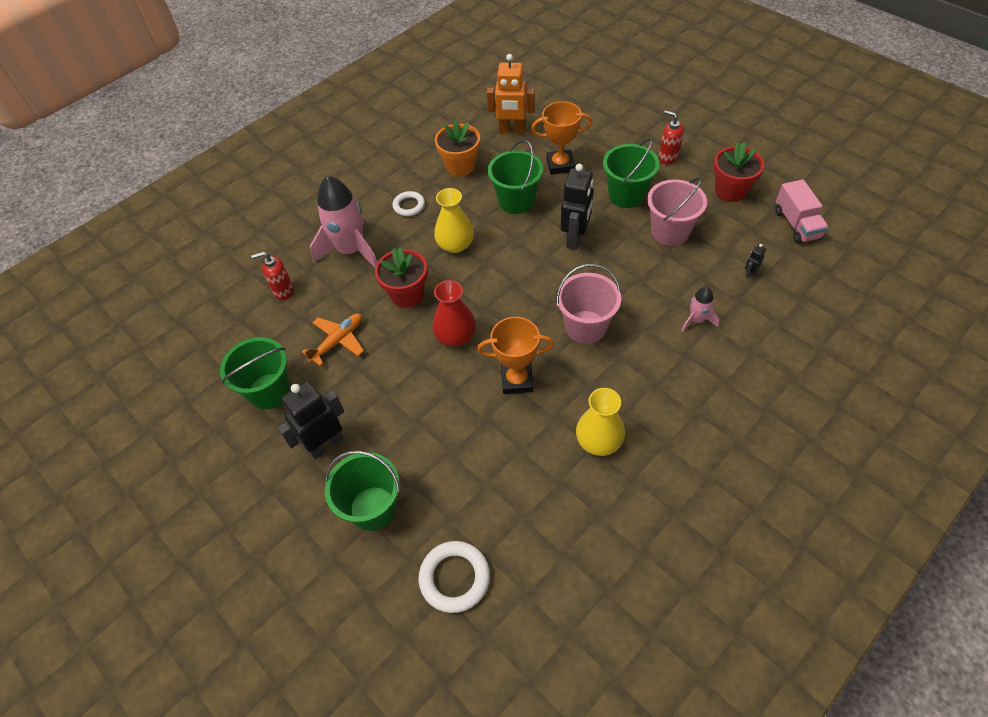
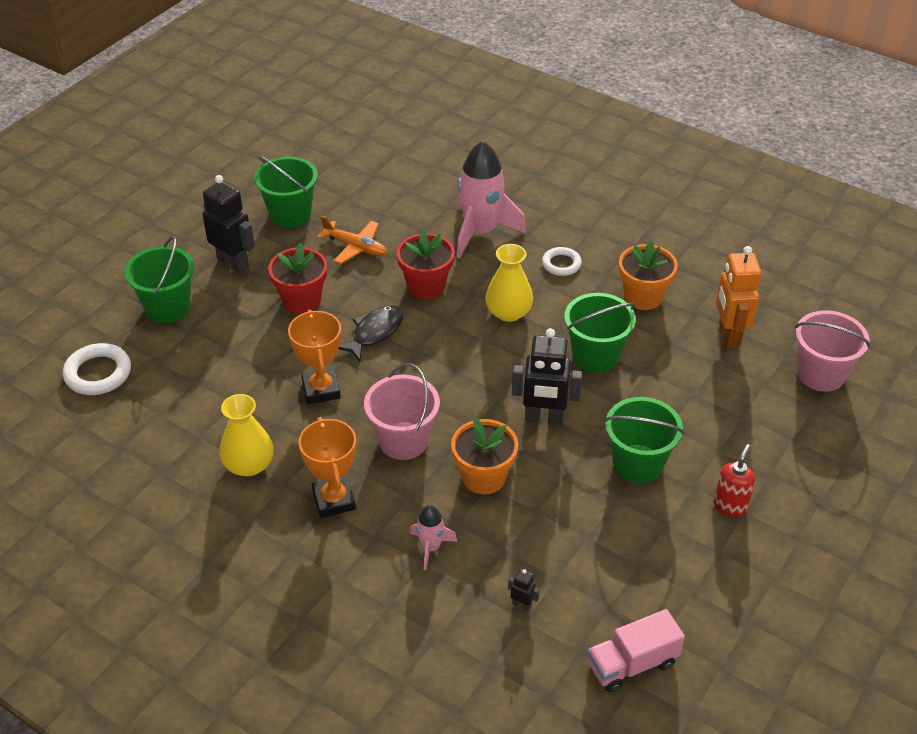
camera: 75 degrees right, 10 degrees down
red soap dispenser [251,252,293,300] -> none
red vase [432,280,476,346] -> black fish [339,305,403,362]
orange trophy [531,101,592,175] -> orange trophy moved to [299,417,356,518]
pink bucket [647,177,707,246] -> pink bucket moved to [795,310,870,392]
red flower pot [714,142,764,202] -> red flower pot moved to [268,243,327,313]
none -> orange flower pot [451,418,518,495]

